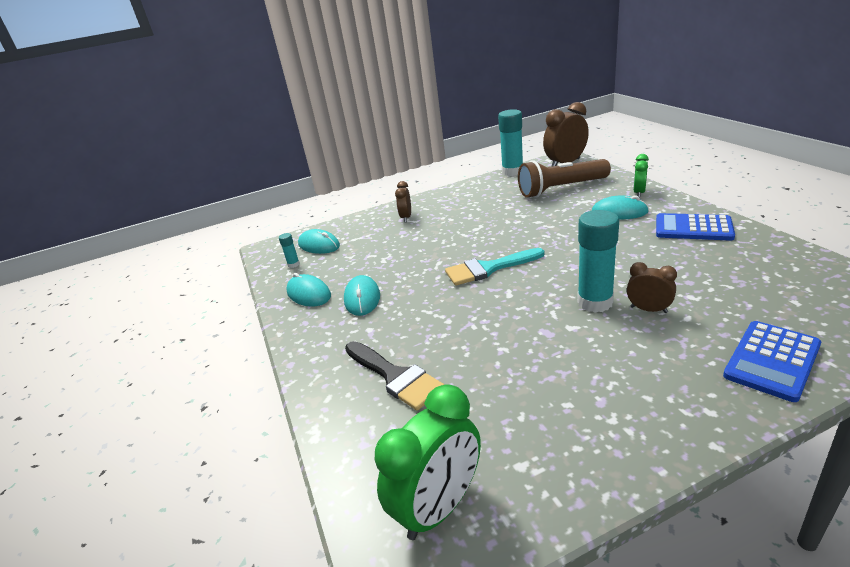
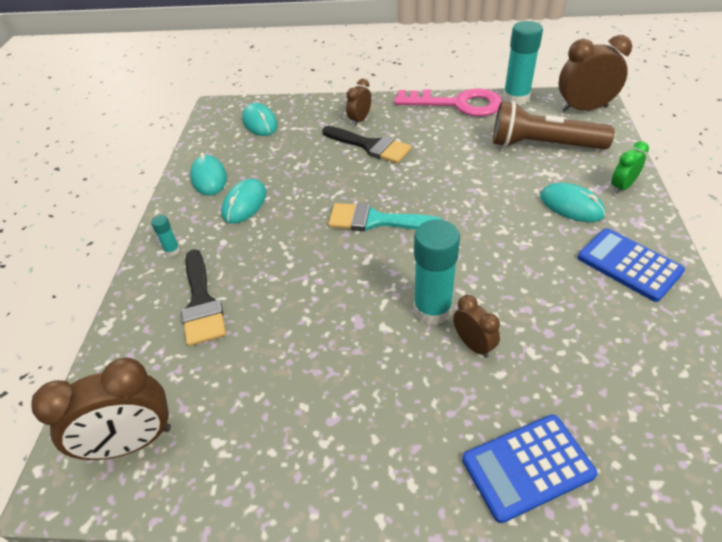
camera: 25 degrees right, 15 degrees up
turquoise glue stick [279,233,300,268] -> turquoise glue stick moved to [151,215,180,256]
green clock [375,384,481,540] -> brown clock [31,357,171,460]
none -> black brush [322,126,412,164]
none -> pink key [394,89,503,116]

